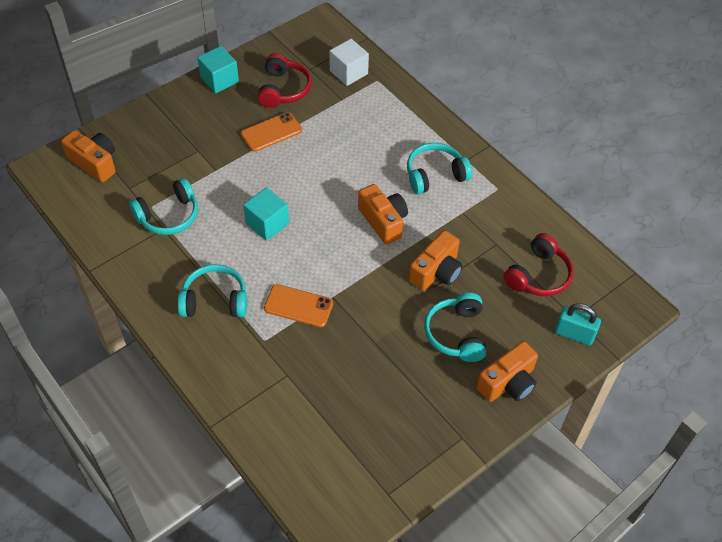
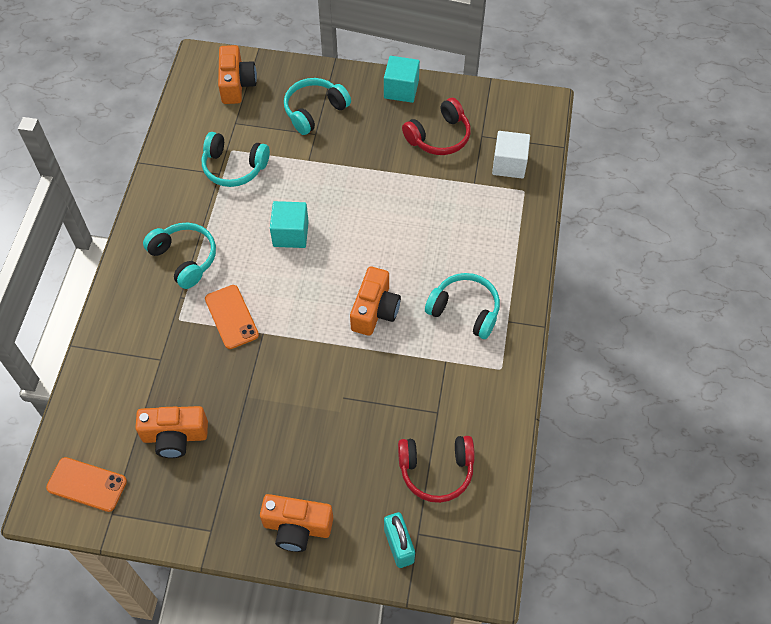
camera: 50 degrees right, 5 degrees up
orange phone [241,112,302,152] -> orange phone moved to [46,457,127,512]
orange camera [409,230,463,291] -> orange camera moved to [135,406,208,458]
turquoise headphones [424,293,486,362] -> turquoise headphones moved to [284,78,351,135]

